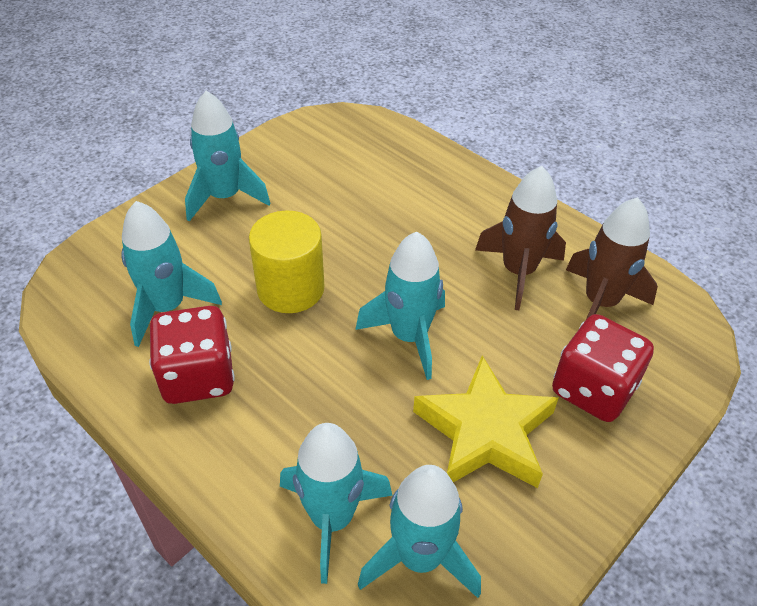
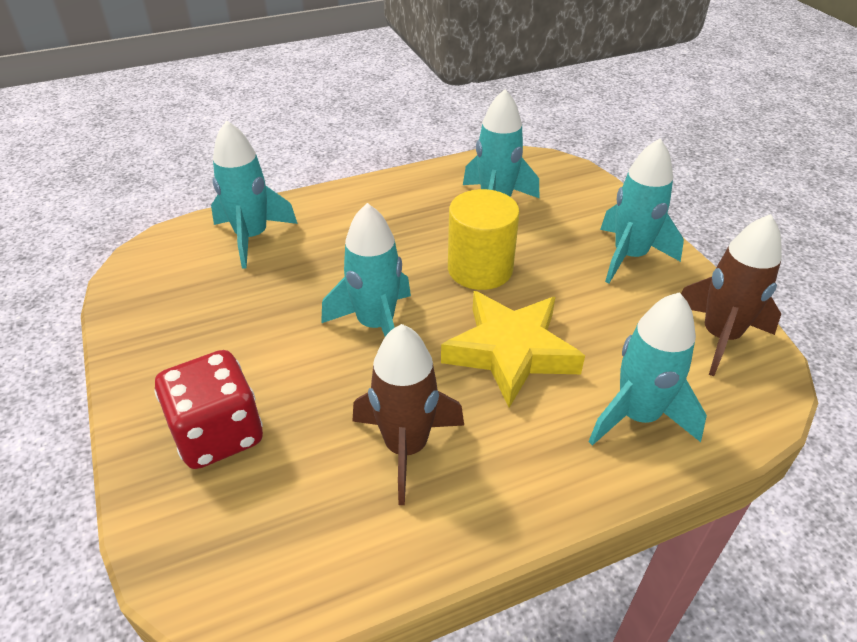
camera: 115 degrees right, 5 degrees down
red dice [149,306,235,404] -> none
turquoise rocket [358,465,481,598] -> turquoise rocket moved to [589,292,707,446]
yellow star [413,355,558,488] -> yellow star moved to [441,291,585,408]
brown rocket [566,197,658,319] -> brown rocket moved to [681,214,782,376]

